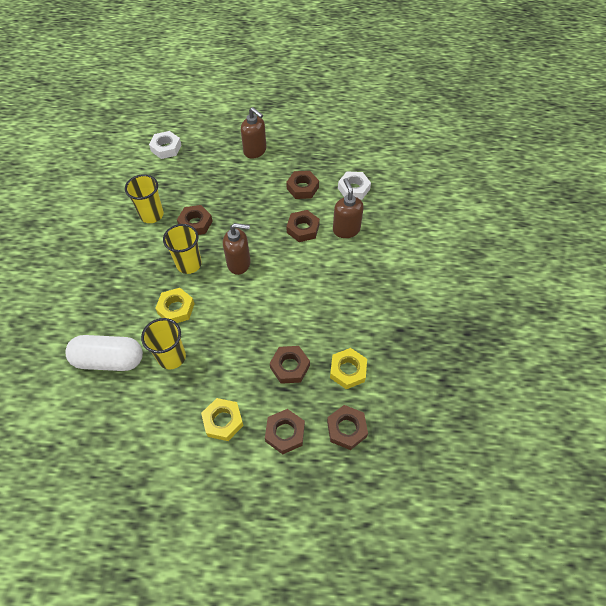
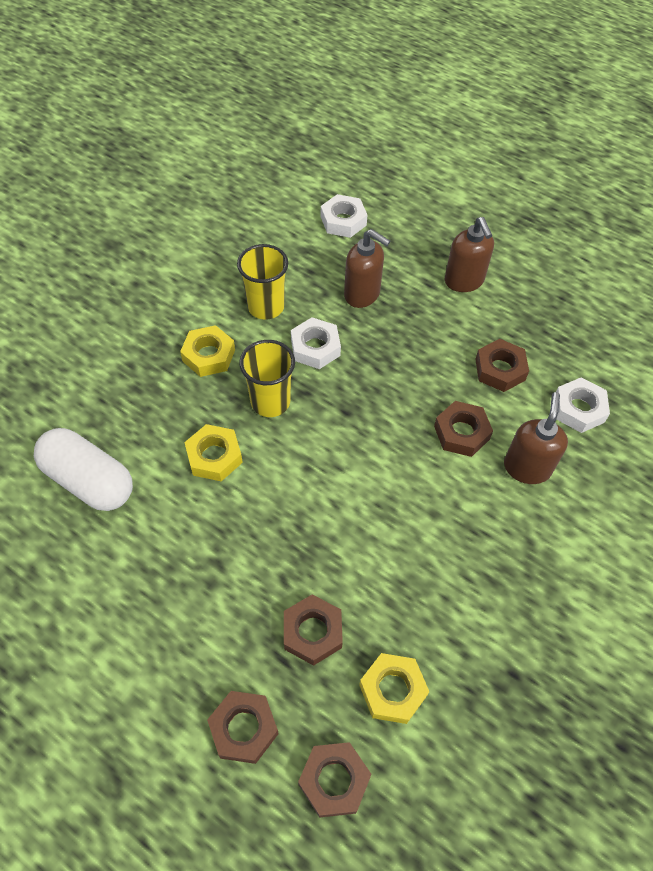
camera: 30 degrees right, 0 degrees up
yellow cup [141,318,186,369] -> none
brown nut [177,205,213,235] -> white nut [291,317,341,369]
yellow nut [201,398,244,441] -> yellow nut moved to [180,325,235,377]
brown soap dispenser [223,223,250,275] -> brown soap dispenser moved to [344,229,390,308]

